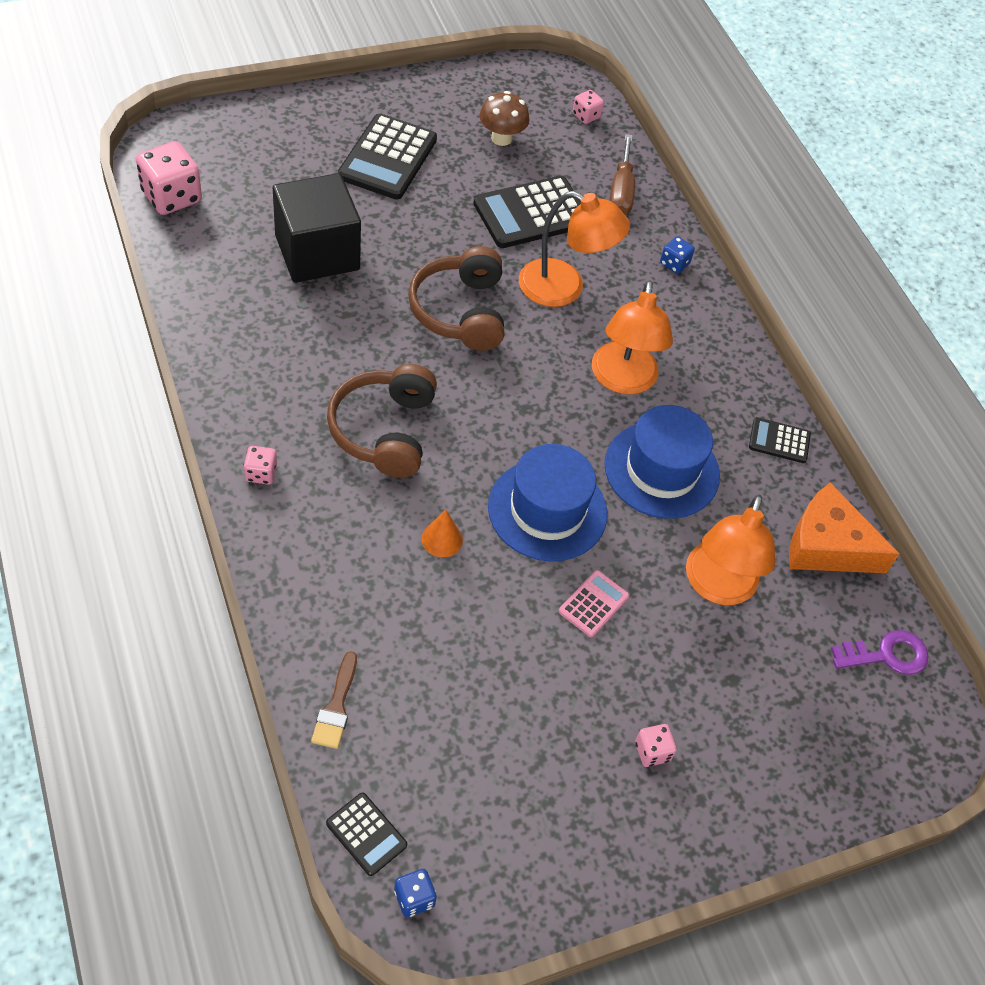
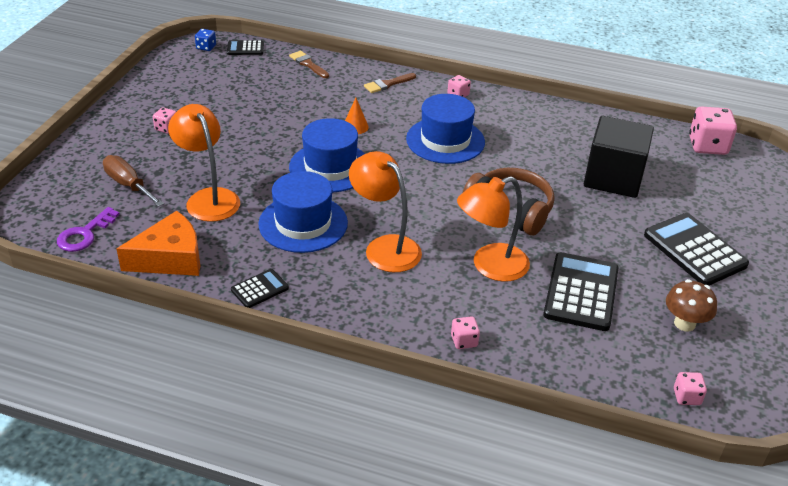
camera: 135 degrees right, 15 degrees down
brown headphones [327,364,437,478] -> blue hat [406,94,485,164]
pink calculator [559,570,629,637] -> none
brown screwdriver [609,134,635,215] -> brown screwdriver moved to [103,155,164,207]
blue dice [660,236,695,274] -> pink dice [451,316,480,349]
none -> brown brush [364,73,416,93]

